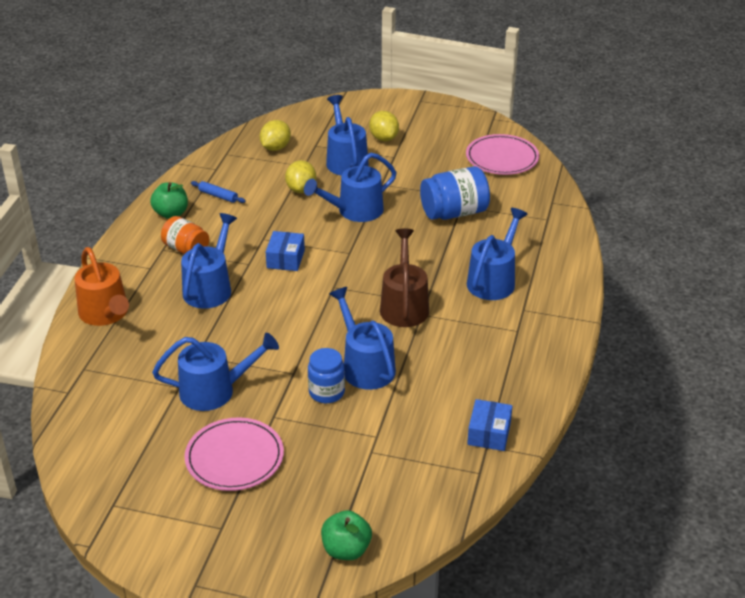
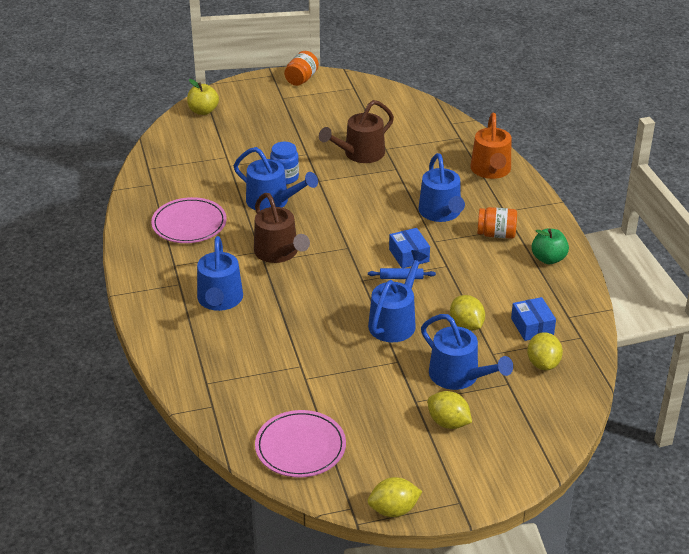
camera: 150 degrees right, 0 degrees up
orange watering can [75,247,129,326] -> orange watering can turned 120 degrees counterclockwise [470,113,512,179]
blue watering can [152,333,279,411] -> brown watering can [319,100,394,163]
pink plate [185,418,284,491] -> pink plate moved to [151,197,227,243]
blue rolling pin [191,181,246,203] -> blue rolling pin moved to [368,268,436,279]
green apple [321,510,372,560] -> yellow apple [187,79,219,115]
blue jar [420,166,490,220] -> none
blue box [467,399,512,451] -> blue box moved to [511,297,556,341]
none -> orange jar [284,51,319,86]
none -> yellow lemon [368,477,422,517]

